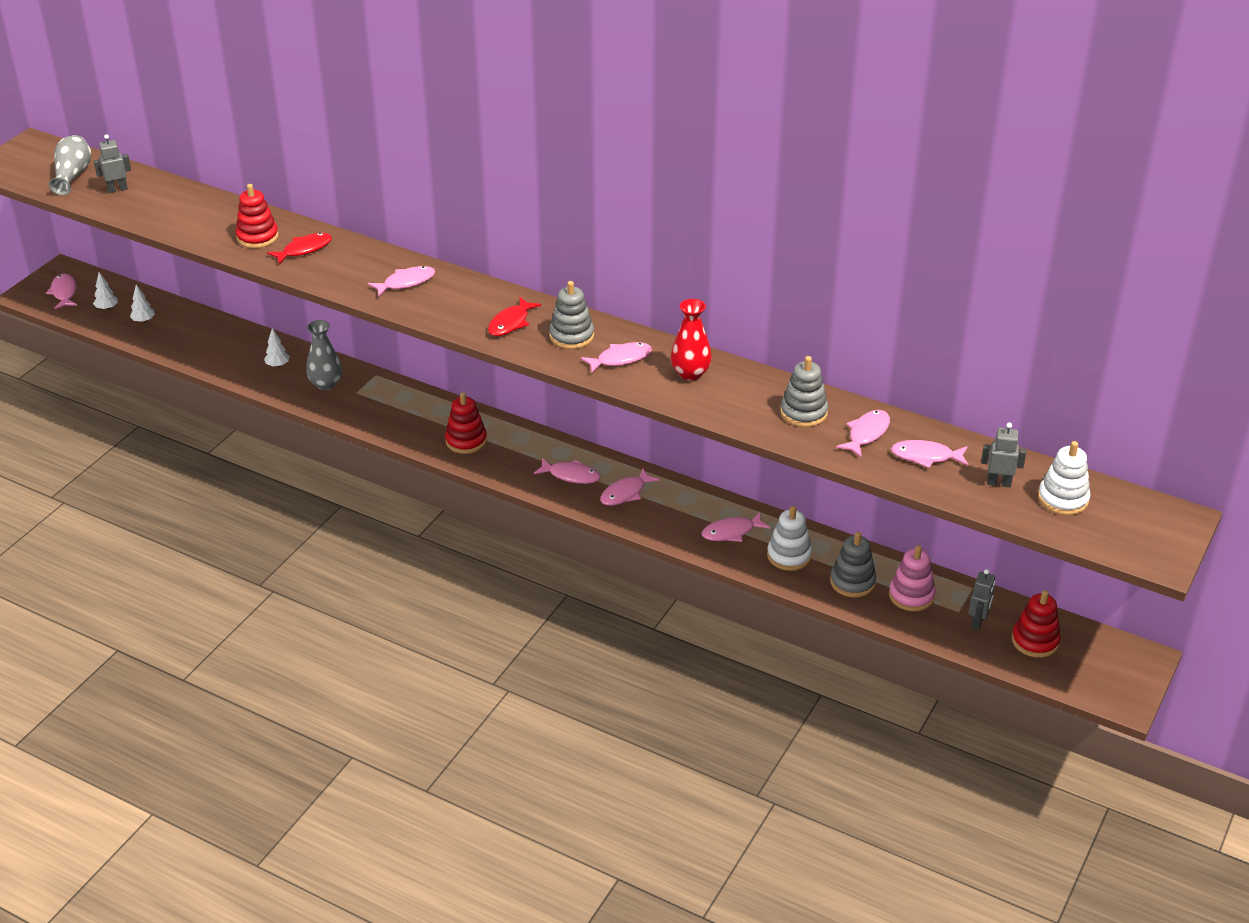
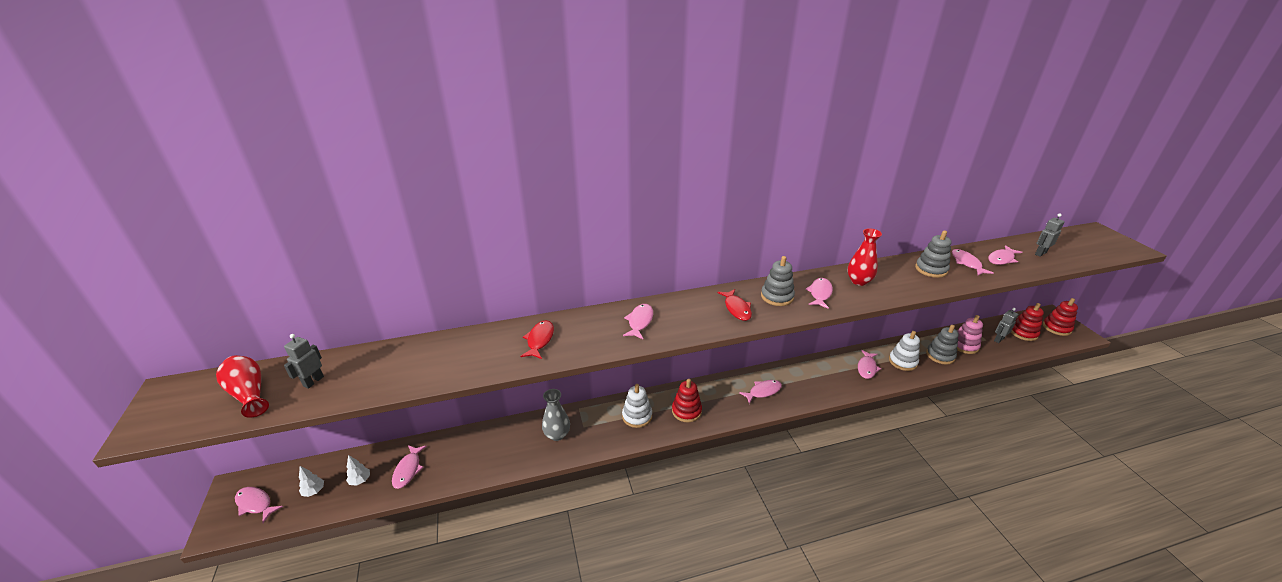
camera: 45 degrees left, 5 degrees down
grey vase [49,135,91,196] -> red vase [216,355,269,418]
red stacking toy [236,184,279,248] -> red stacking toy moved to [1043,298,1078,336]
white tree [264,328,289,367] -> none
pink fish [600,468,660,506] -> pink fish moved to [392,445,427,489]
grey robot [969,569,995,630] -> grey robot turned 105 degrees counterclockwise [994,308,1018,343]
white stacking toy [1038,441,1090,515] -> white stacking toy moved to [622,384,652,428]

